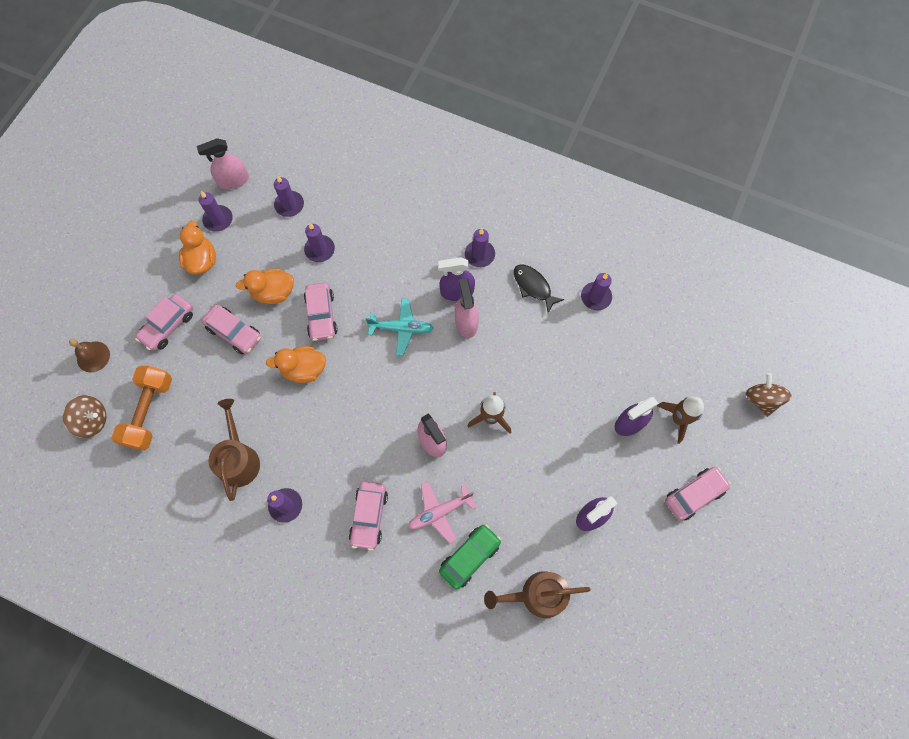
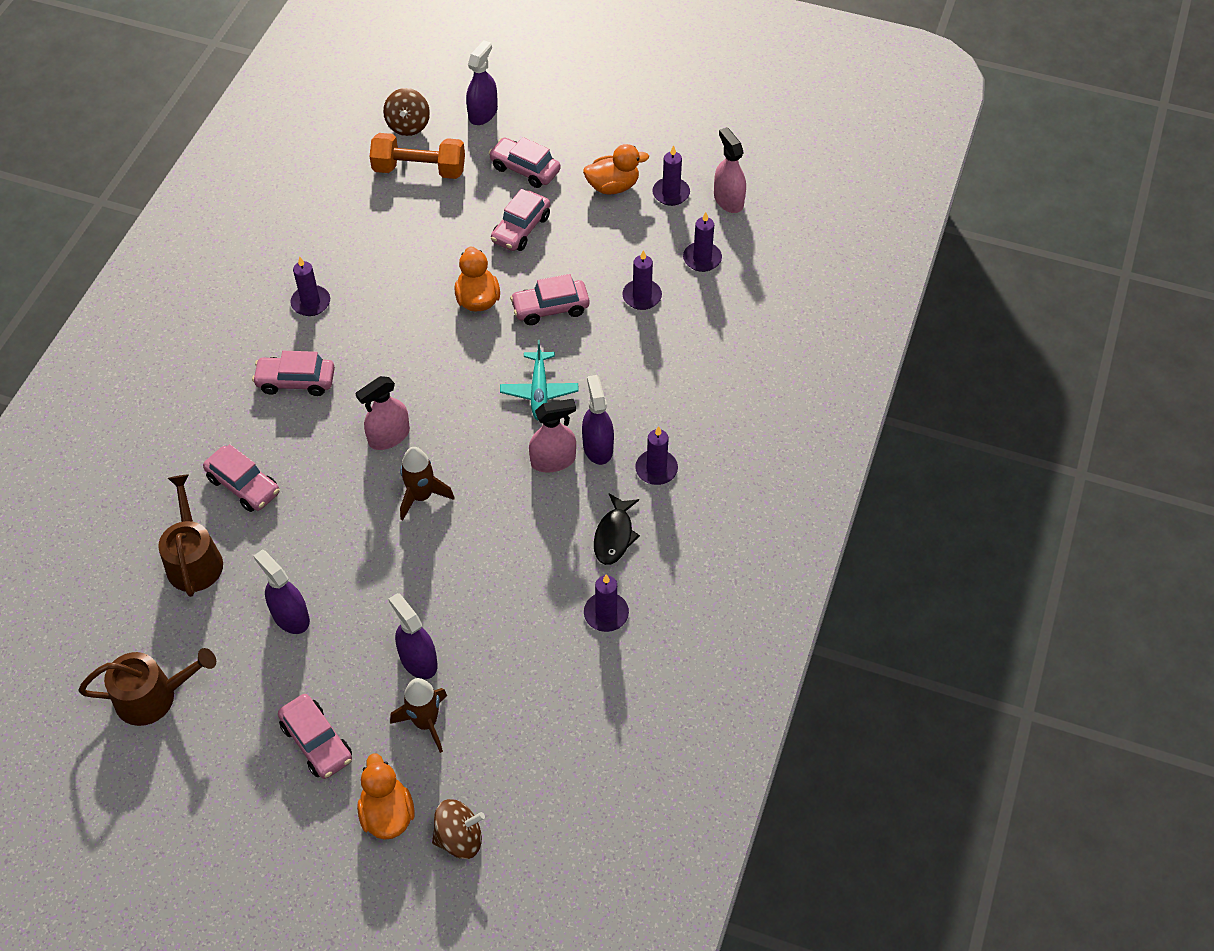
camera: 85 degrees right, 15 degrees down
brown bell [69,339,110,372] -> purple spray bottle [466,40,498,125]
brown watering can [208,399,260,501] -> brown watering can moved to [78,648,216,726]
orange duck [236,269,294,304] -> orange duck moved to [357,753,415,840]
pink plane [408,481,477,544] -> none
green car [439,524,501,589] -> pink car [203,444,280,512]
black fish [514,265,564,313] -> black fish turned 150 degrees clockwise [594,493,640,565]

